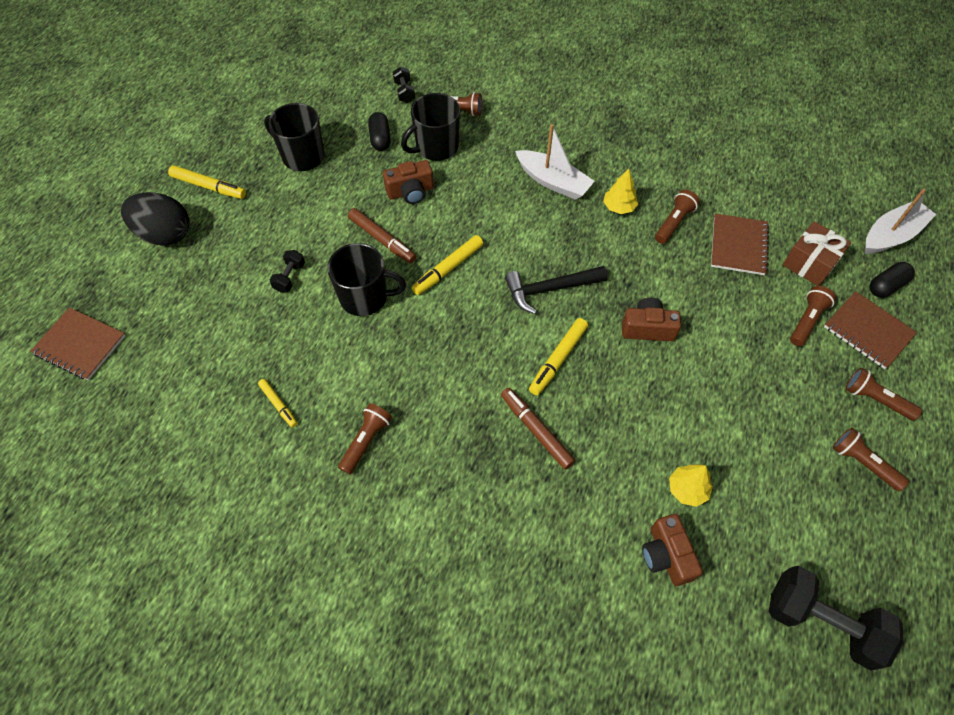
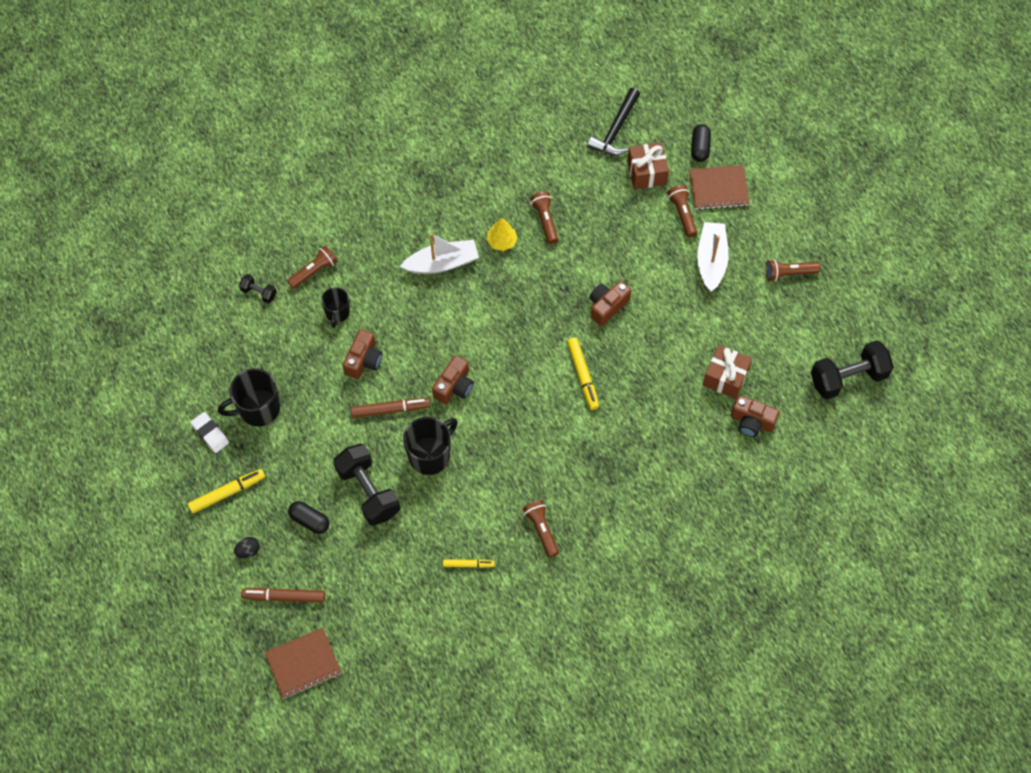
camera: 50 degrees left, 5 degrees up
black egg [121,192,190,246] -> black egg [234,537,260,558], size x0.43
black dumbbell [270,250,305,292] -> black dumbbell [333,444,400,526], size x2.09
black capsule [368,112,391,151] -> black capsule moved to [288,501,330,534]
black mug [401,93,460,161] -> black mug [321,287,350,328], size x0.61
yellow marker [412,235,483,295] -> brown camera [432,355,474,404]
brown marker [501,388,575,469] -> brown marker moved to [241,588,325,603]
black hammer [505,266,608,314] -> black hammer moved to [587,88,640,155]
yellow tree [669,464,713,507] -> brown gift [703,345,752,399]
brown notebook [711,213,769,275] -> none
brown flashlight [846,368,922,421] -> none
white boat [864,189,937,254] -> white boat moved to [697,222,729,292]
none -> white eraser [190,412,229,453]

